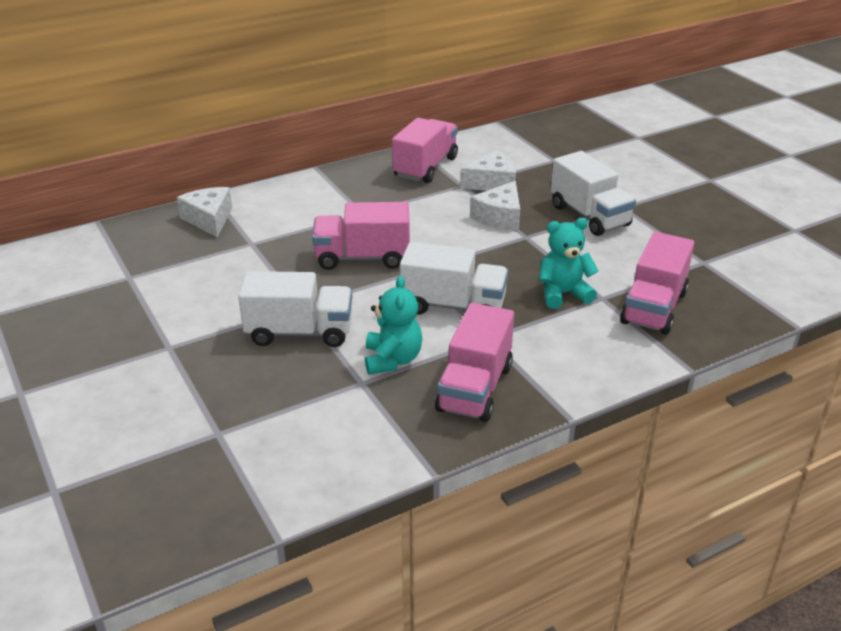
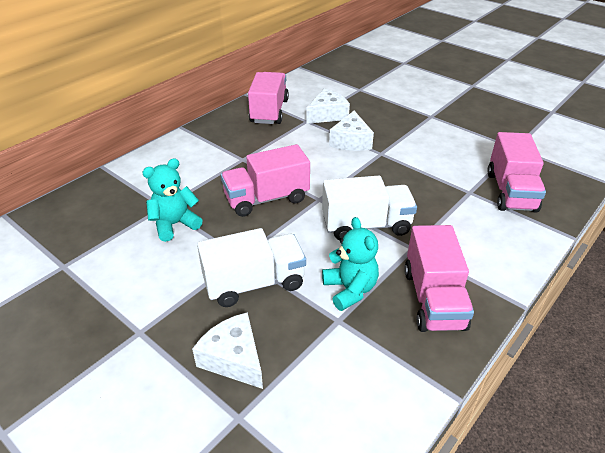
camera: 20 degrees left, 5 degrees up
white cheese [177,187,232,238] -> white cheese moved to [192,312,263,389]
turquoise teddy bear [539,218,598,309] -> turquoise teddy bear moved to [142,158,203,242]
white truck [551,151,636,236] -> none

